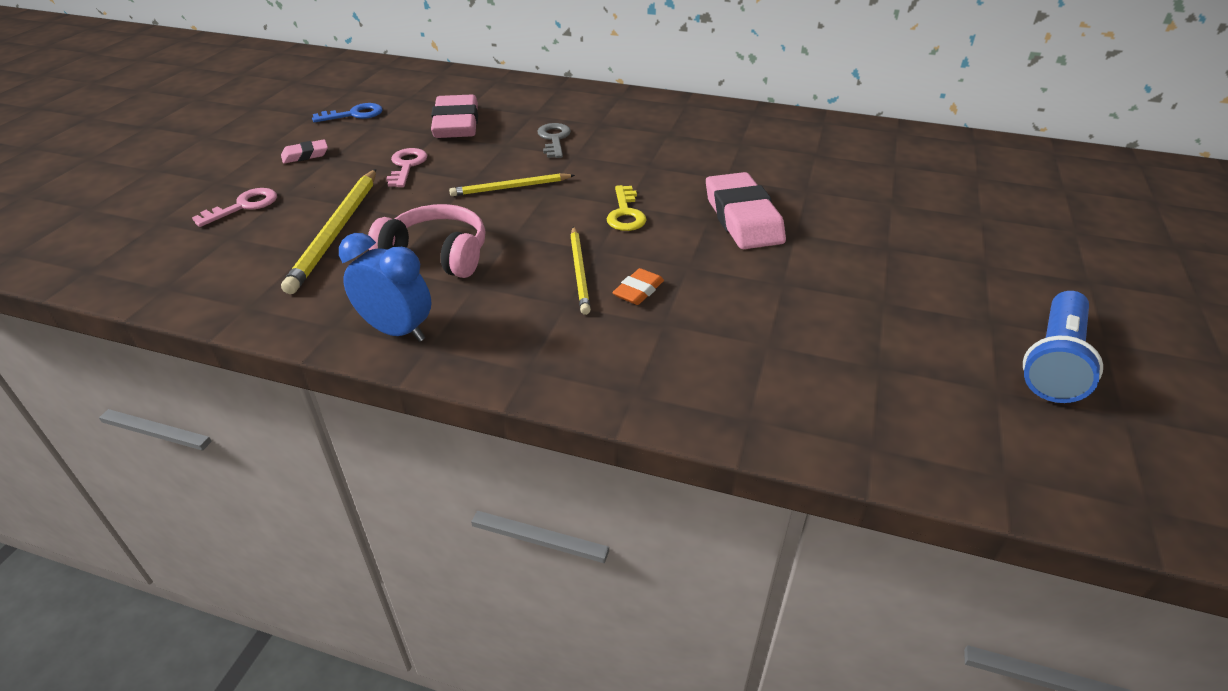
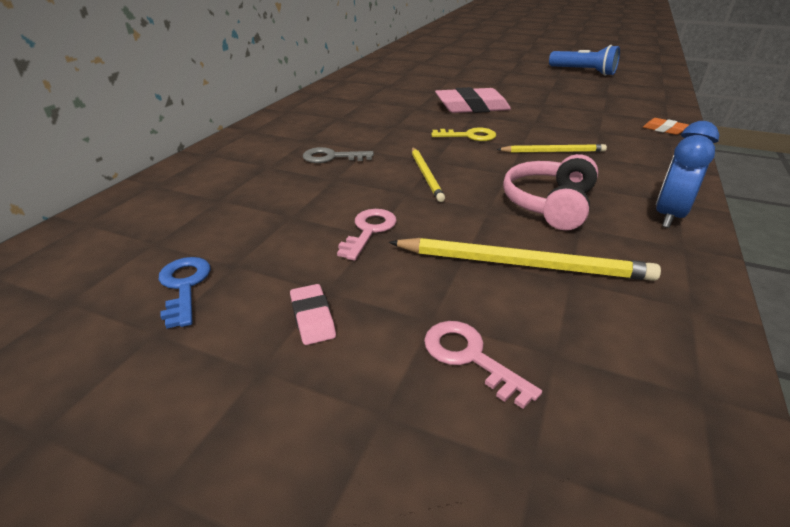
camera: 85 degrees left, 5 degrees down
pink key [386,148,427,187] -> pink key turned 105 degrees clockwise [337,209,397,261]
pink eraser [431,94,478,138] -> none
orange eraser [612,268,664,305] -> orange eraser moved to [643,118,689,135]

